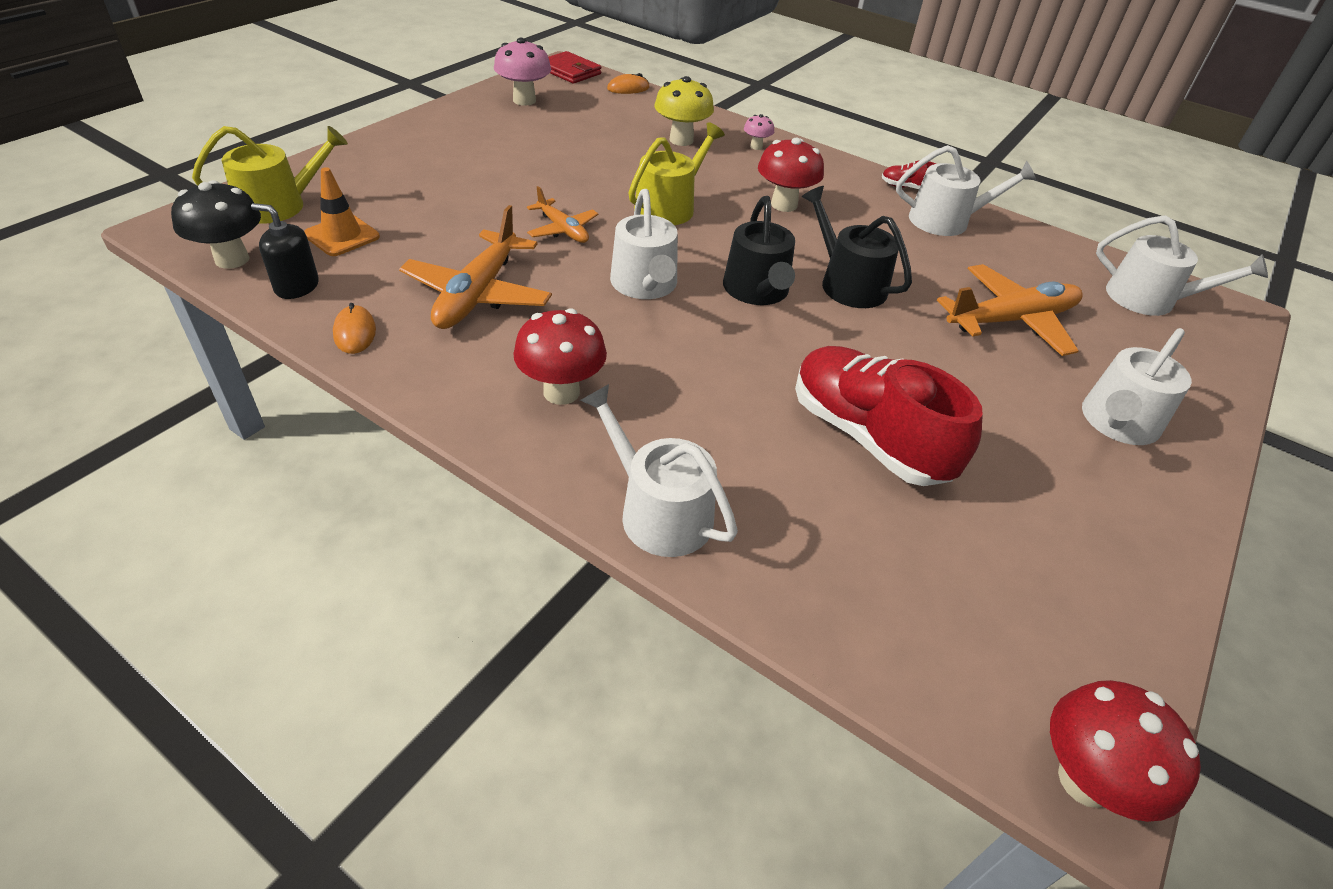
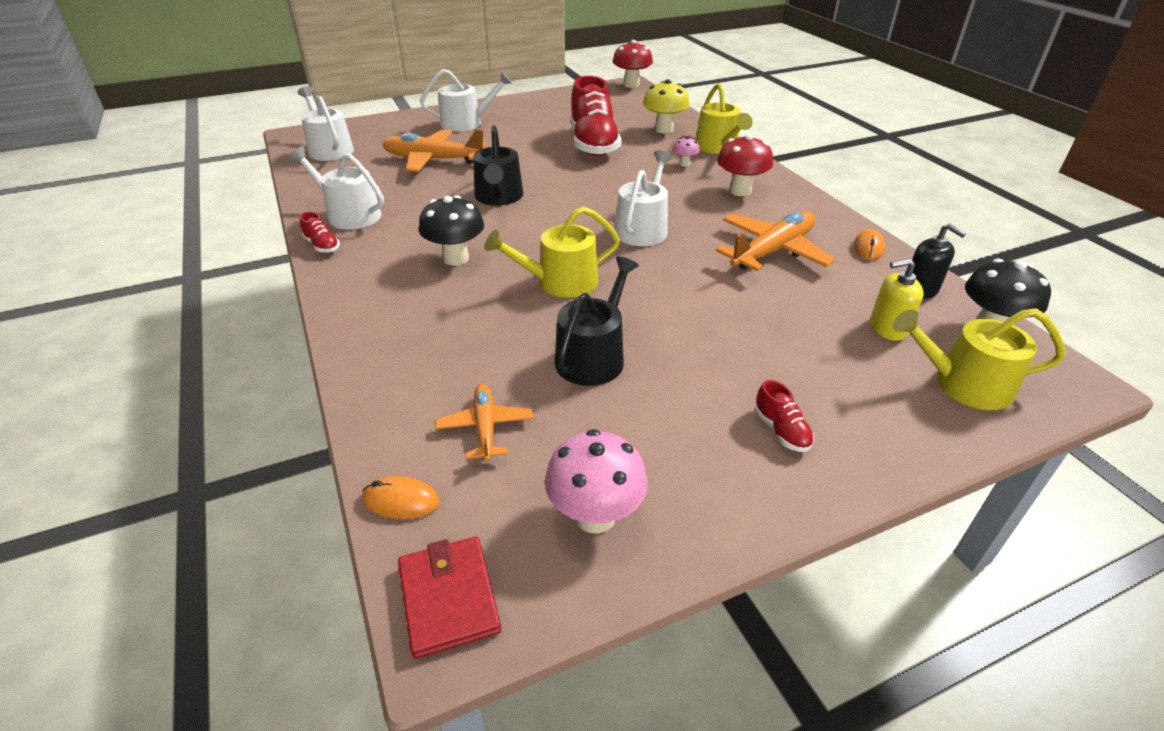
camera: 145 degrees left, 5 degrees down
orange traffic cone [304,167,380,256] -> yellow soap dispenser [870,259,924,341]
orange plane [527,186,598,243] -> orange plane moved to [435,384,534,462]
white watering can [580,384,738,557] -> yellow watering can [695,83,753,154]
yellow mushroom [654,76,714,146] -> yellow mushroom moved to [643,79,690,134]
black watering can [723,196,795,305] -> black watering can moved to [555,257,639,386]
pink mushroom [744,114,774,150] -> pink mushroom moved to [673,137,700,167]
red mushroom [758,138,824,212] -> black mushroom [419,195,484,266]
none -> red shoe [755,380,814,452]

